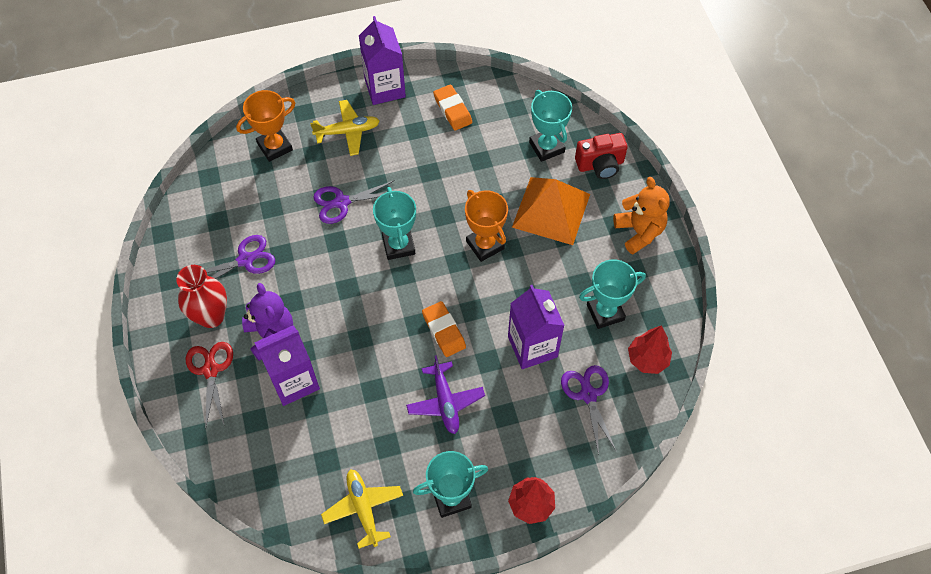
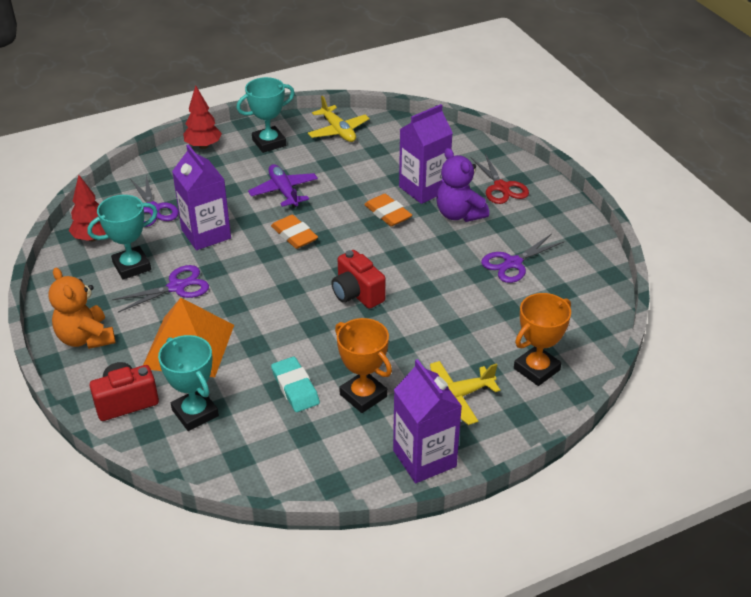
camera: 170 degrees right, 20 degrees down
red vase [176,265,227,328] -> none
purple scissors [313,180,395,224] -> purple scissors moved to [112,265,209,312]
turquoise trophy [373,187,416,260] -> red camera [331,250,386,309]
orange eraser [433,85,472,131] -> orange eraser moved to [364,194,412,226]
orange trophy [465,190,508,262] -> orange trophy moved to [335,318,392,413]
none -> turquoise eraser [271,357,320,412]

